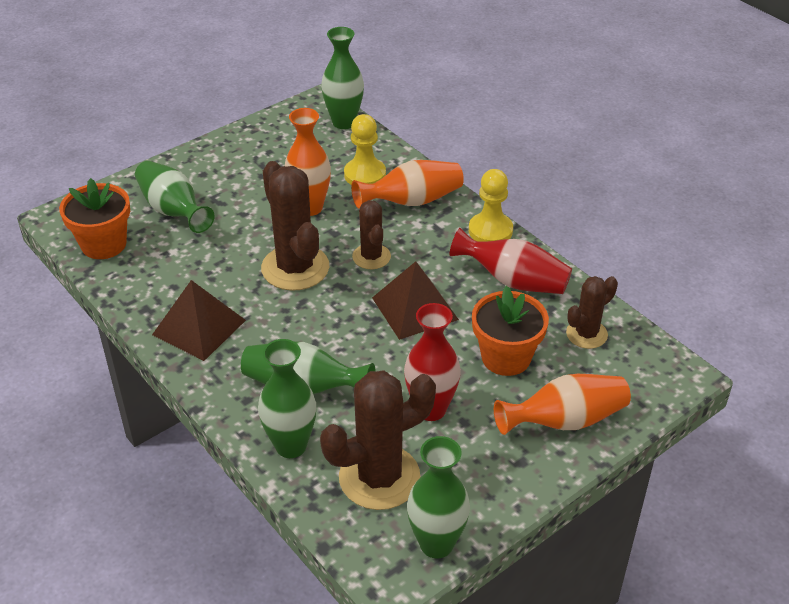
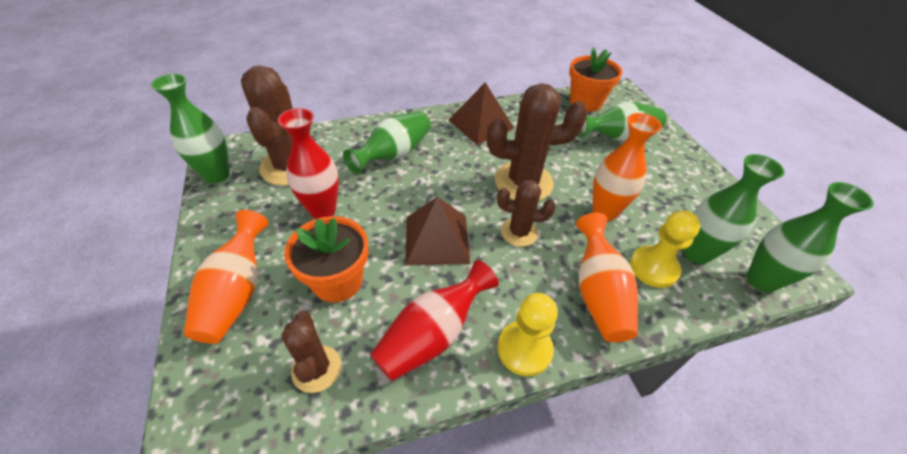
camera: 110 degrees right, 5 degrees up
green vase [258,339,316,458] -> green vase moved to [683,154,785,264]

